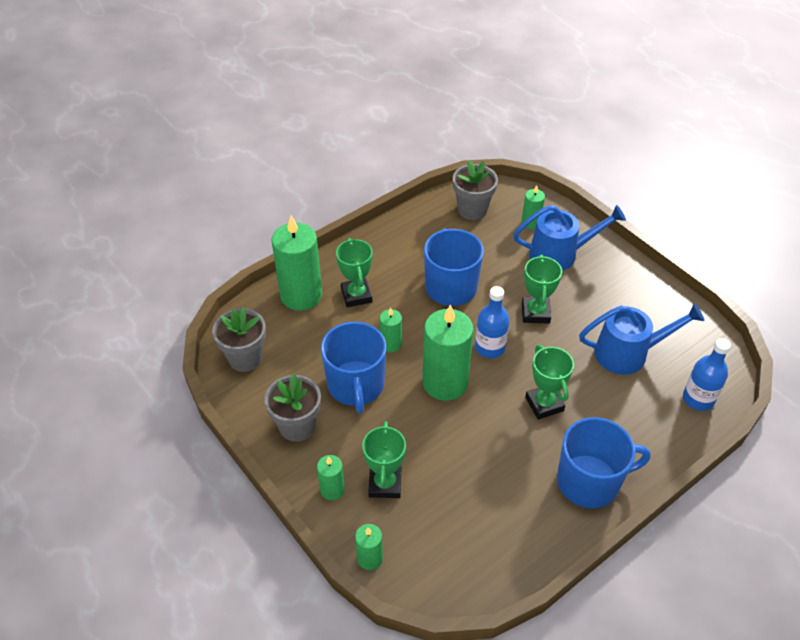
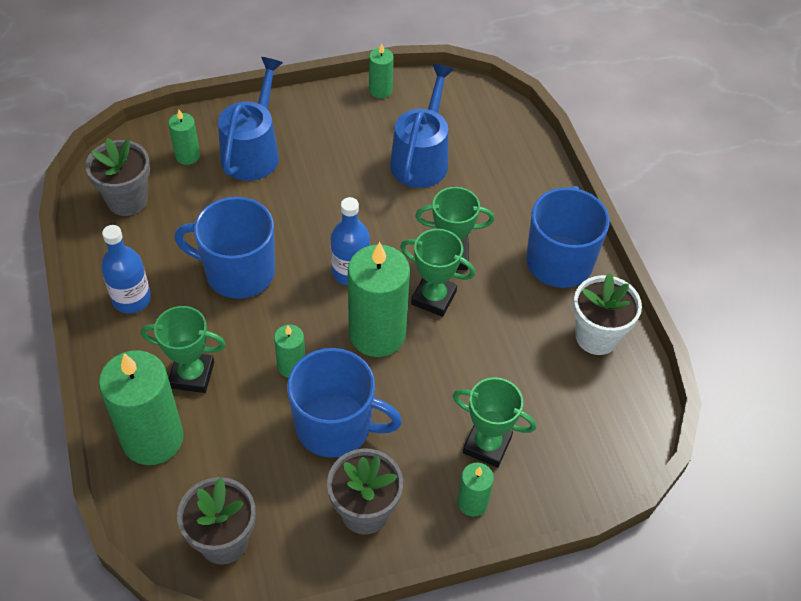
camera: 70 degrees left, 5 degrees up
green candle [355,524,383,570] -> green candle moved to [369,43,394,98]
green trophy [522,254,562,324] -> green trophy moved to [400,229,475,317]
blue bottle [683,338,731,411] -> blue bottle moved to [101,225,151,314]
none -> white flower pot [573,273,642,355]

